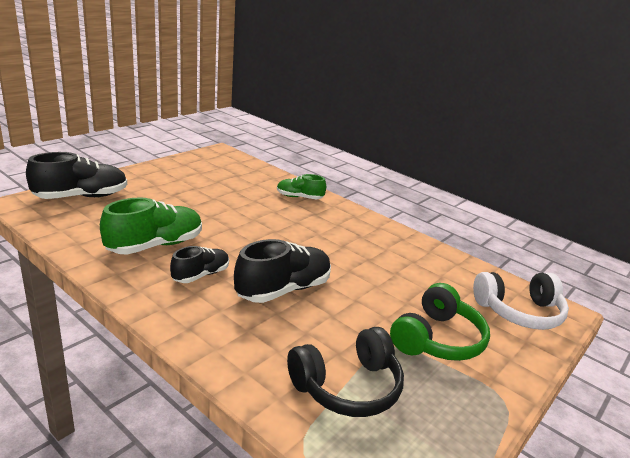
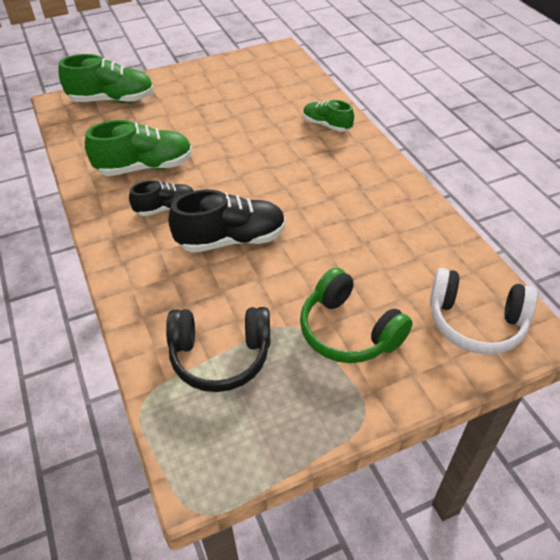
camera: 30 degrees right, 20 degrees up
black shoe [26,152,127,199] -> green shoe [58,54,154,103]
green headphones [390,283,490,361] -> green headphones turned 75 degrees clockwise [300,268,413,363]

